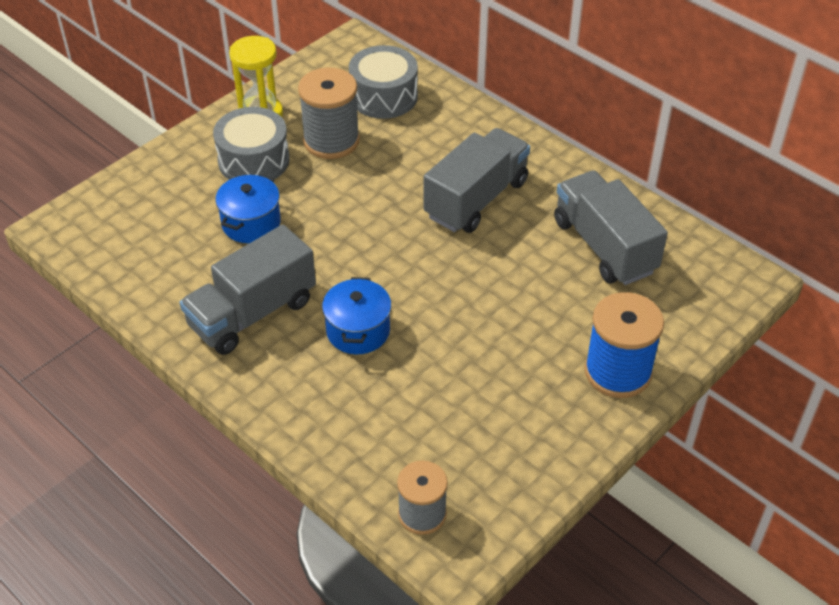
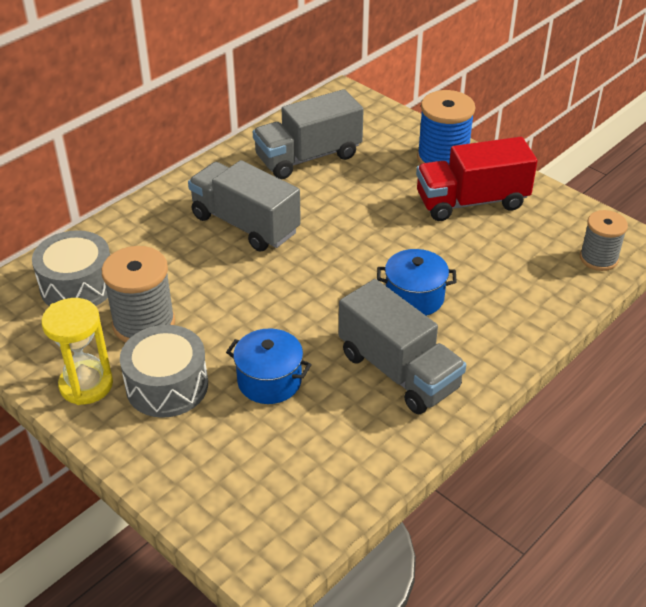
camera: 90 degrees left, 5 degrees down
none -> red truck [416,137,537,221]

